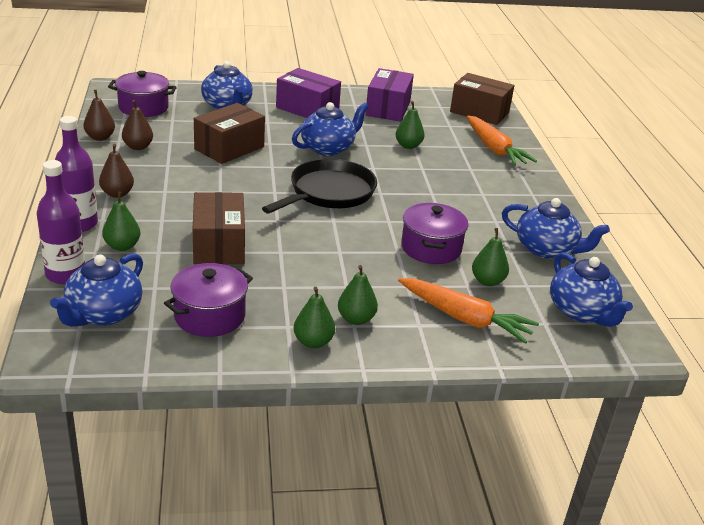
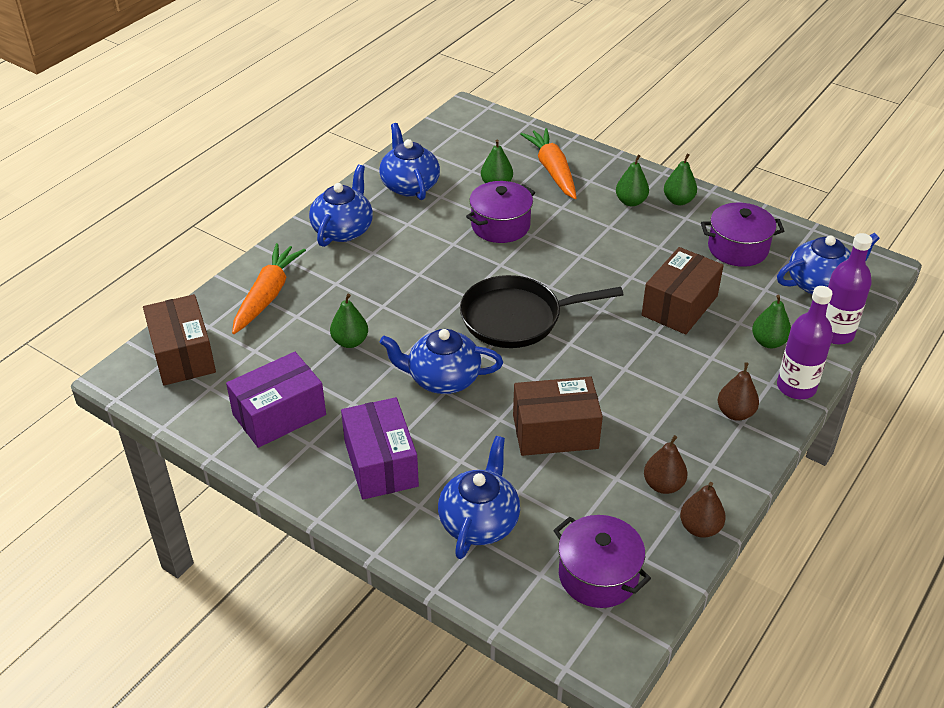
camera: 135 degrees left, 10 degrees up
blue teapot [550,252,633,327] -> blue teapot moved to [309,164,373,247]

